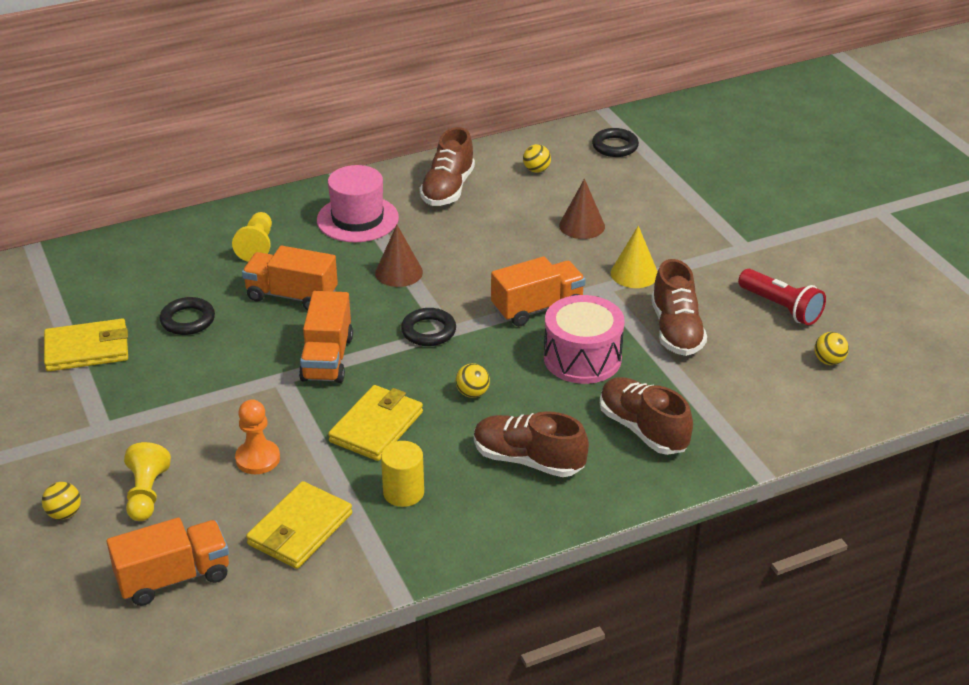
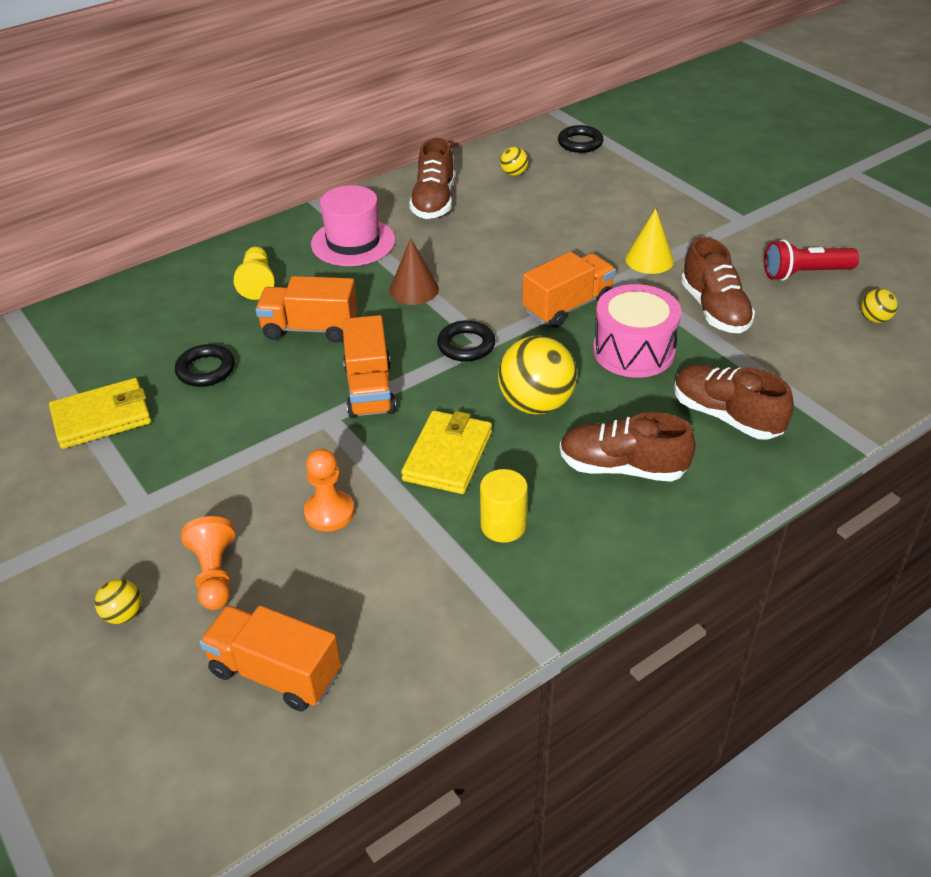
camera: 10 degrees left, 5 degrees up
orange truck [107,518,229,606] -> orange truck turned 120 degrees counterclockwise [199,605,341,711]
yellow pawn [124,442,171,521] -> orange pawn [181,516,235,610]
yellow wallet [246,481,352,569] -> none
yellow ball [456,363,490,398] -> yellow ball [498,336,577,415], size x2.10
brown cone [559,179,605,239] -> none
red flashlight [738,269,826,326] -> red flashlight turned 135 degrees clockwise [764,240,859,281]

